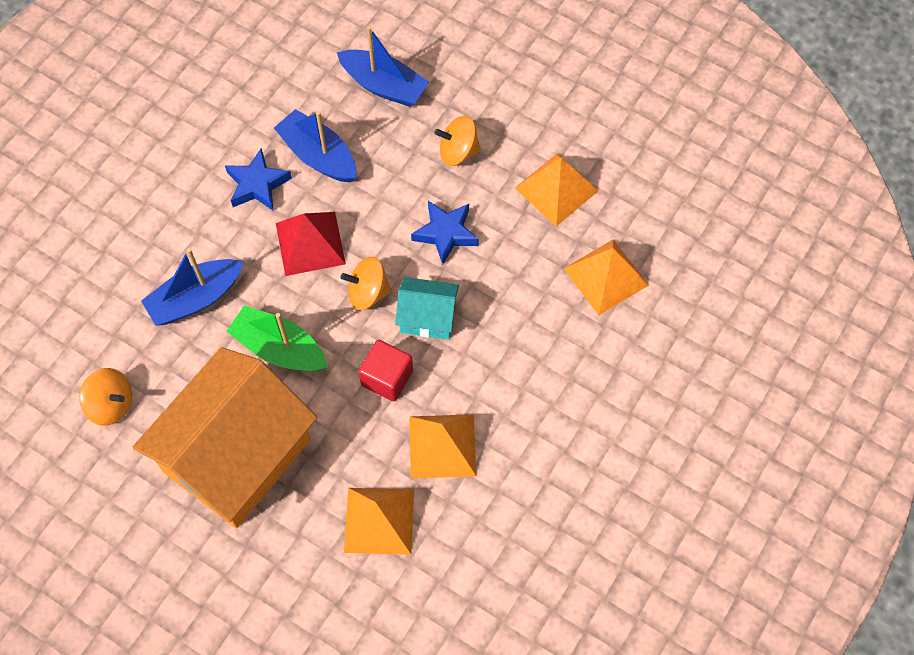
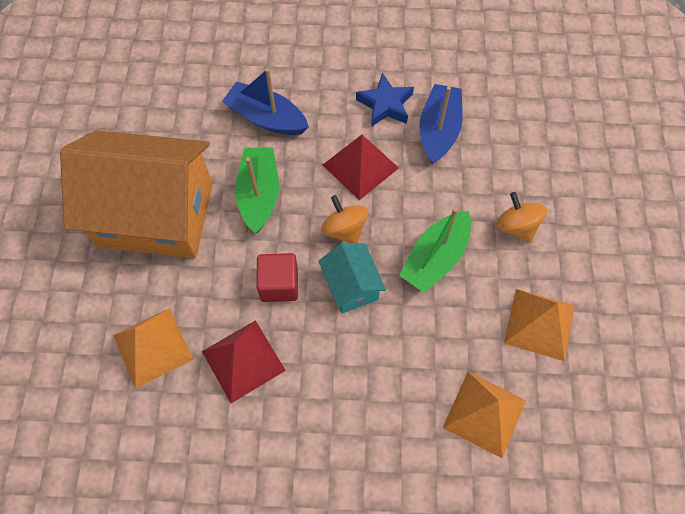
camera: 60 degrees right, 0 degrees up
orange spinning top [79,368,132,426] -> none
blue boat [337,26,429,107] -> none
orange pyramid [409,414,476,479] -> red pyramid [202,320,286,403]
blue star [411,201,479,265] -> green boat [399,208,471,293]

